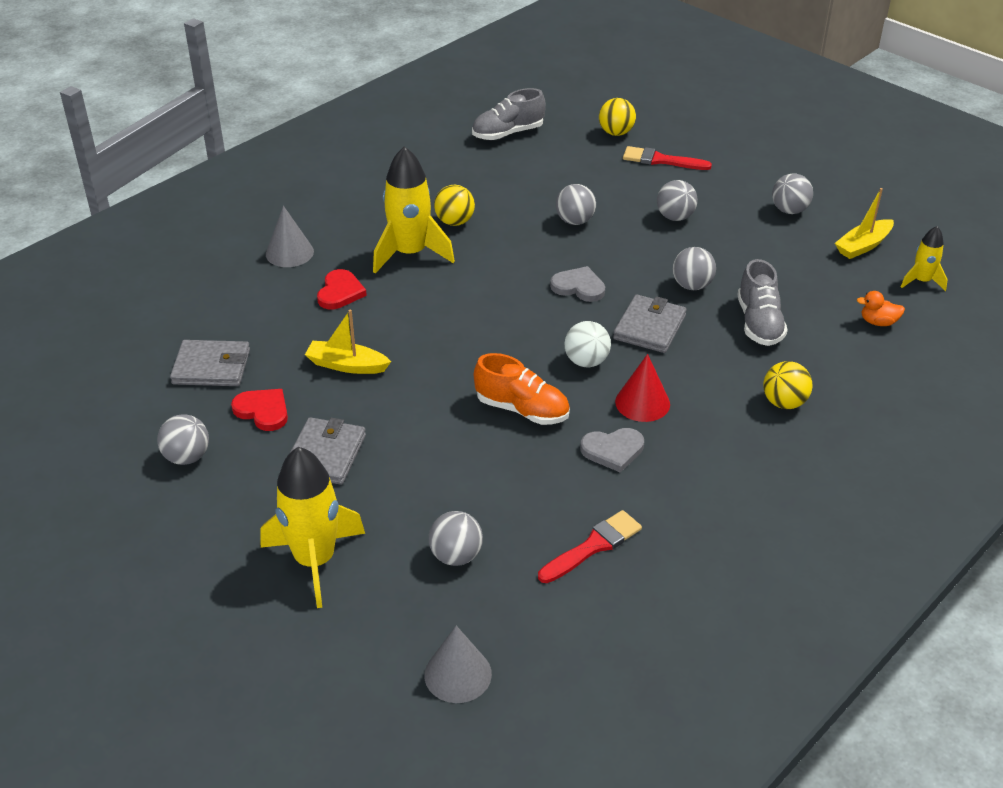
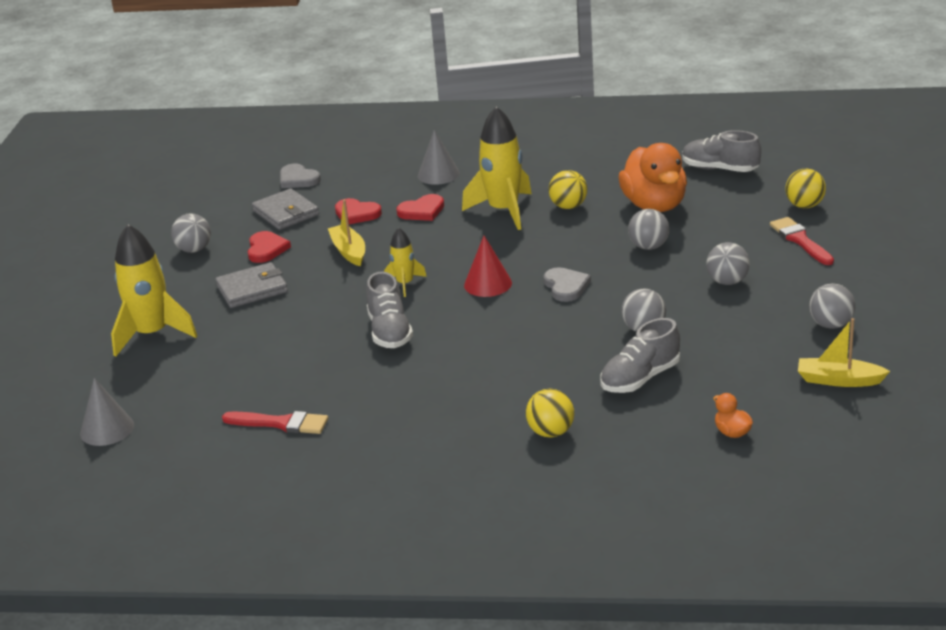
camera: 55 degrees right, 10 degrees down
grey ball [429,511,483,566] -> none
orange shoe [474,353,570,425] -> grey shoe [366,272,413,348]
white ball [565,321,611,367] -> none
grey heart [580,428,644,473] -> grey heart moved to [280,164,321,188]
grey wallet [613,294,687,353] -> none
red cone [615,354,670,422] -> red cone moved to [464,236,512,297]
yellow rocket [901,226,948,291] -> yellow rocket moved to [384,227,427,297]
none -> red heart [335,198,382,224]
none -> orange duck [618,143,687,212]

